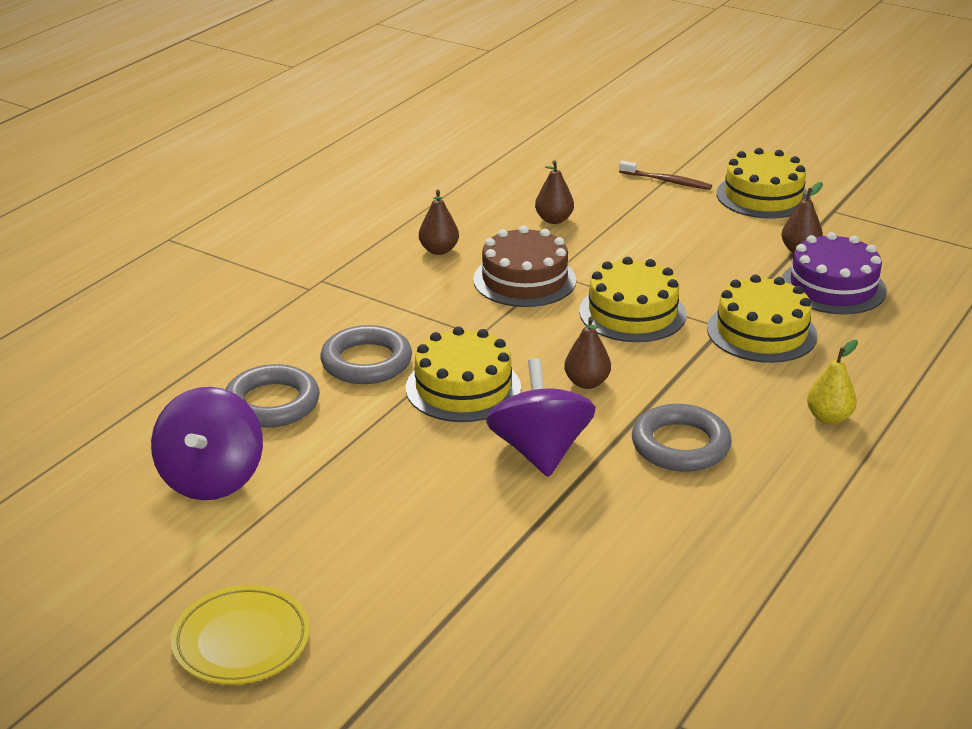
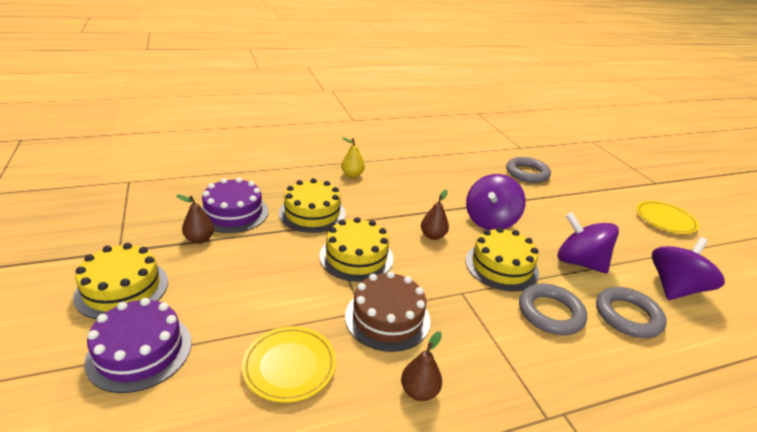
camera: 145 degrees left, 0 degrees up
brown pear [535,160,574,224] -> yellow plate [242,326,336,403]
brown toothbrush [619,161,712,190] -> purple cake [84,298,192,393]
grey ring [632,404,732,472] -> grey ring moved to [506,157,551,183]
none -> purple spinning top [558,212,619,274]

